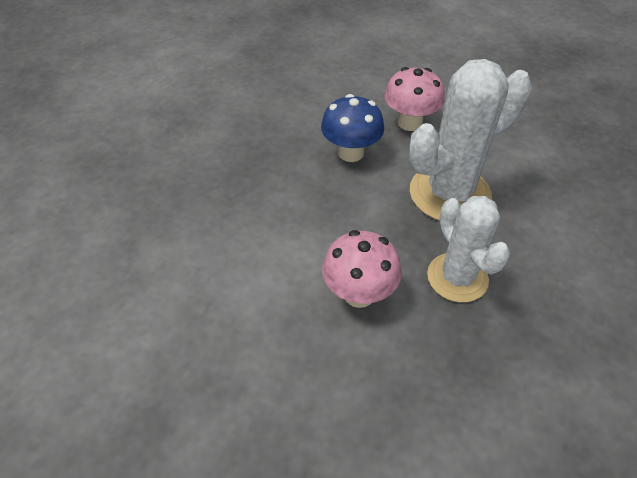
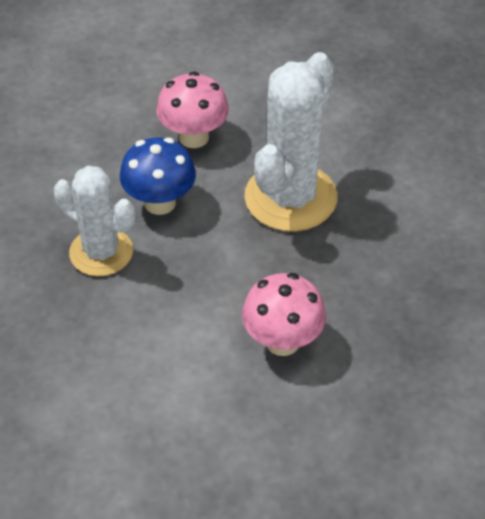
camera: 35 degrees left, 0 degrees up
white cactus [427,196,511,302] -> white cactus moved to [54,166,135,277]

